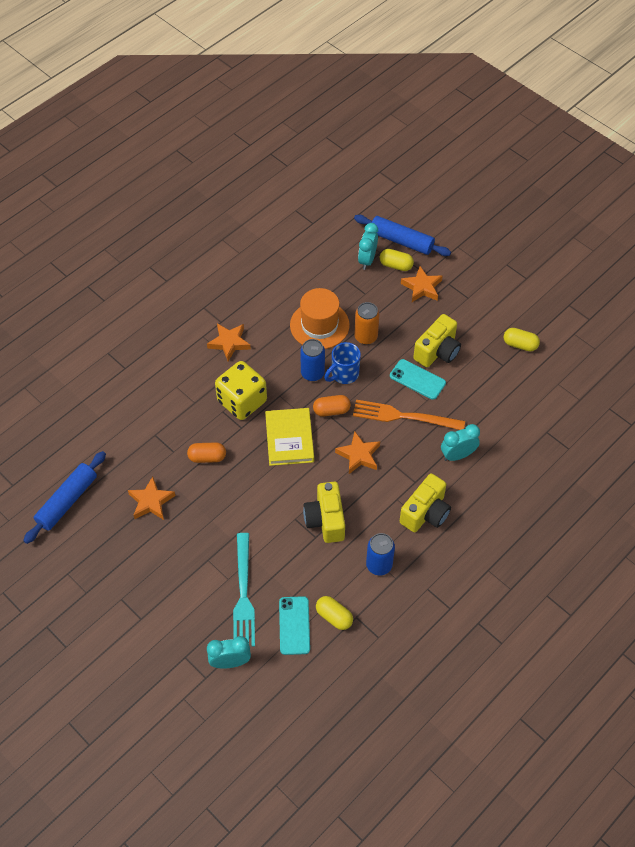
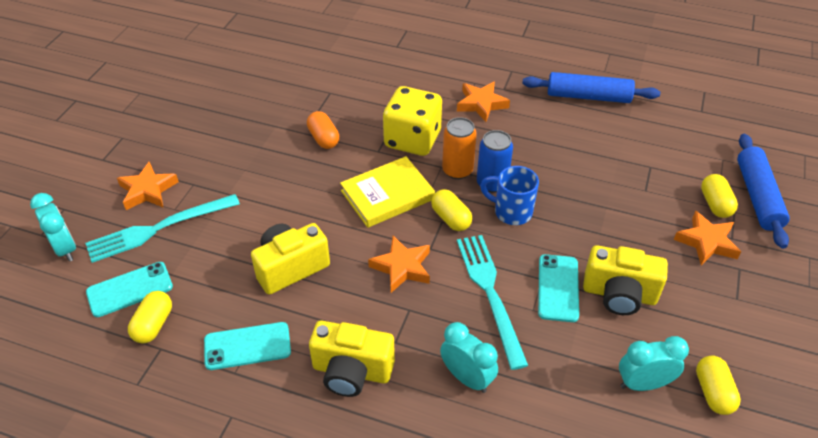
camera: 65 degrees right, 10 degrees down
blue rolling pin [23,451,106,544] -> blue rolling pin moved to [522,72,660,103]
orange star [128,477,175,520] -> orange star moved to [117,162,179,210]
orange hat [290,288,350,349] -> none
orange capsule [313,395,351,417] -> yellow capsule [431,189,472,231]
orange fork [353,400,465,430] -> turquoise fork [457,235,528,370]
orange can [354,302,379,345] -> orange can moved to [442,117,477,179]
turquoise clock [358,223,378,270] -> turquoise clock moved to [619,336,689,391]
blue can [366,533,395,575] -> turquoise phone [204,322,291,370]

